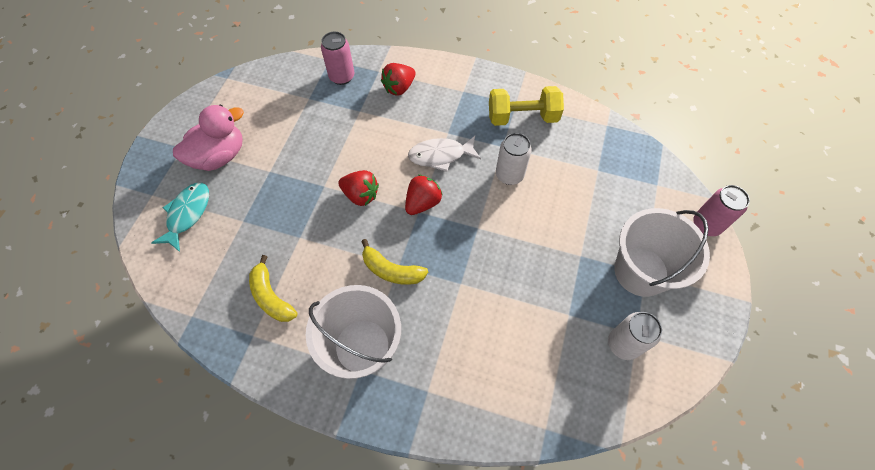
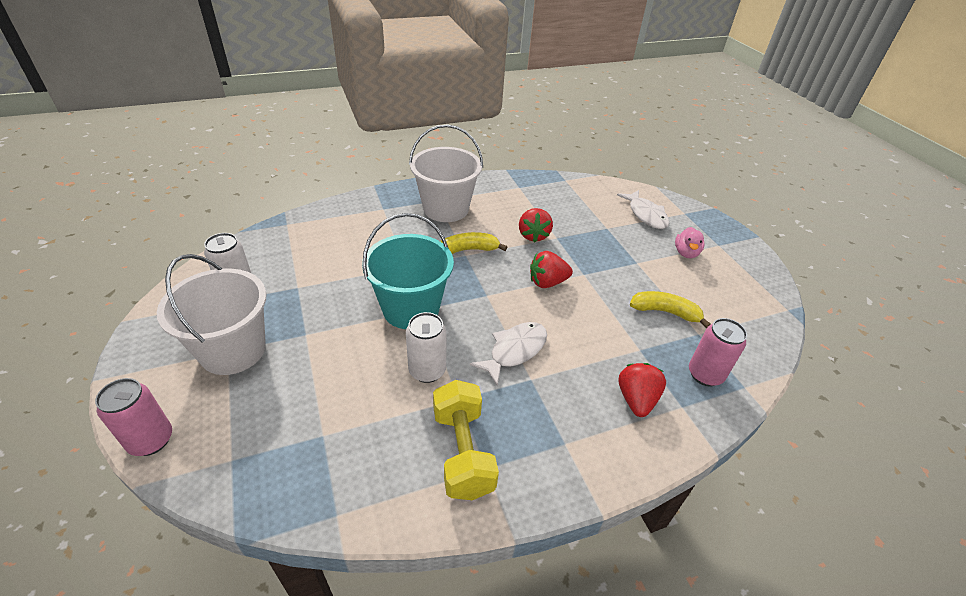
camera: 140 degrees right, 20 degrees down
turquoise fish [151,183,209,252] -> white fish [617,190,669,229]
pink duck [173,104,244,171] -> pink duck [675,227,705,258], size x0.56
yellow banana [249,255,297,322] -> yellow banana moved to [630,291,711,328]
red strawberry [405,174,442,215] -> red strawberry moved to [519,208,553,242]
yellow dumbbell [489,86,564,126] -> yellow dumbbell turned 60 degrees counterclockwise [433,380,499,500]
none -> turquoise bucket [362,213,454,329]

